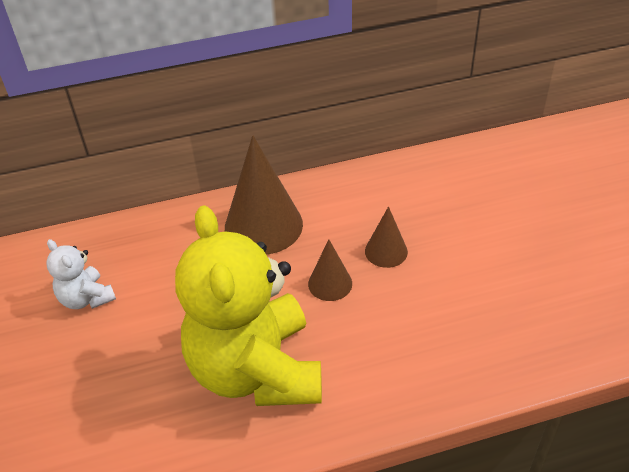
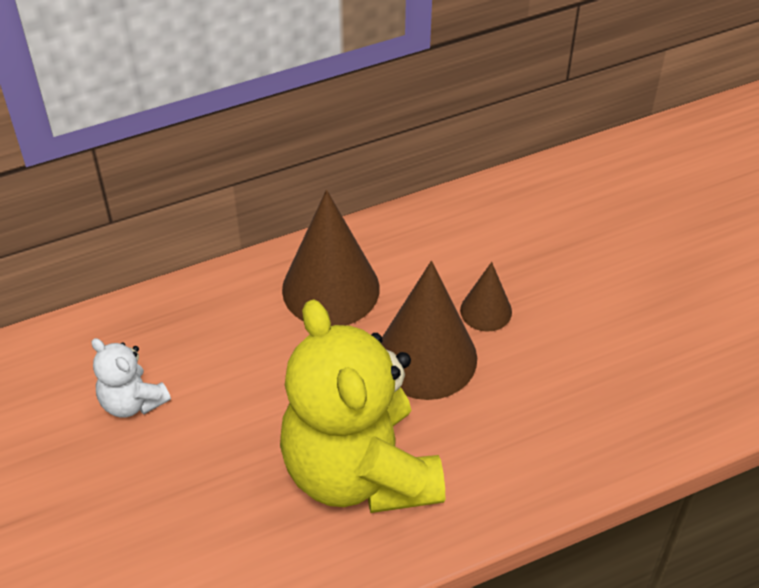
camera: 10 degrees left, 5 degrees up
brown cone [308,240,352,301] -> brown cone [381,261,477,400], size x1.92

